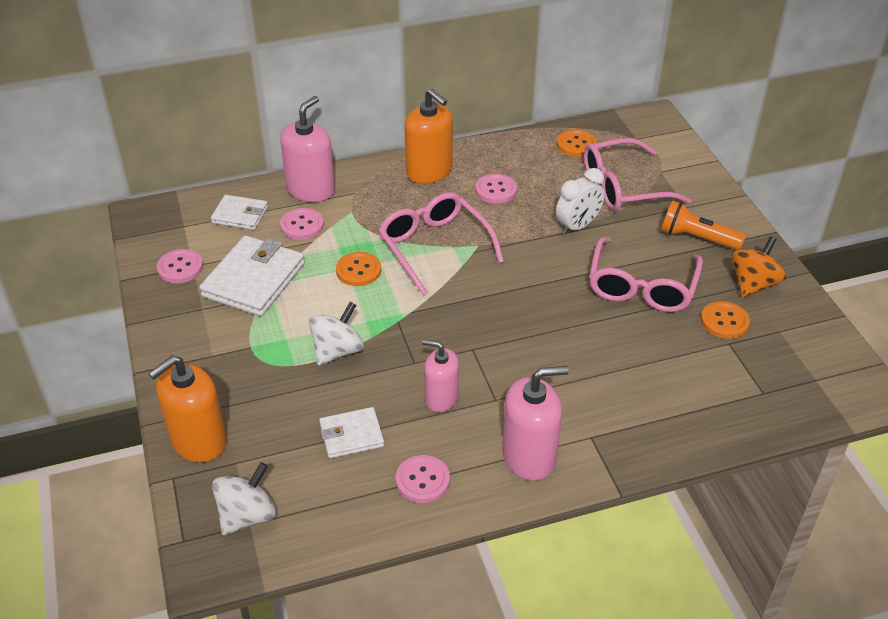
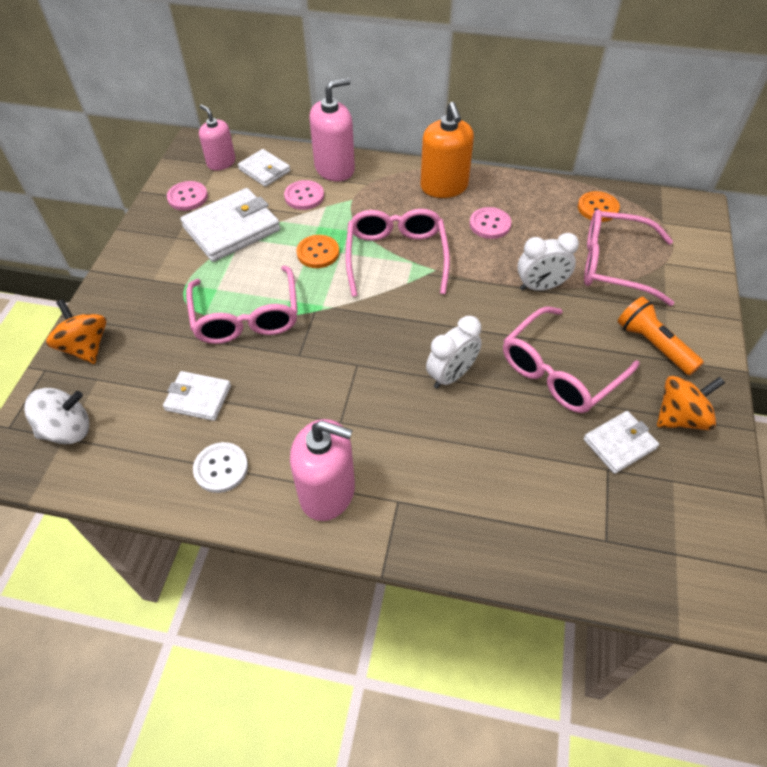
camera: 30 degrees right, 10 degrees up
orange soap dispenser [148,356,227,462] -> orange spinning top [46,299,106,364]
white spinning top [309,302,364,366] -> pink glasses [186,265,298,344]
pink button [396,455,450,503] -> white button [193,442,248,493]
pink soap dispenser [422,340,459,412] -> pink soap dispenser moved to [199,104,236,171]
orange button [701,301,750,339] -> white wallet [583,411,659,474]
none -> white clock [426,316,482,389]

